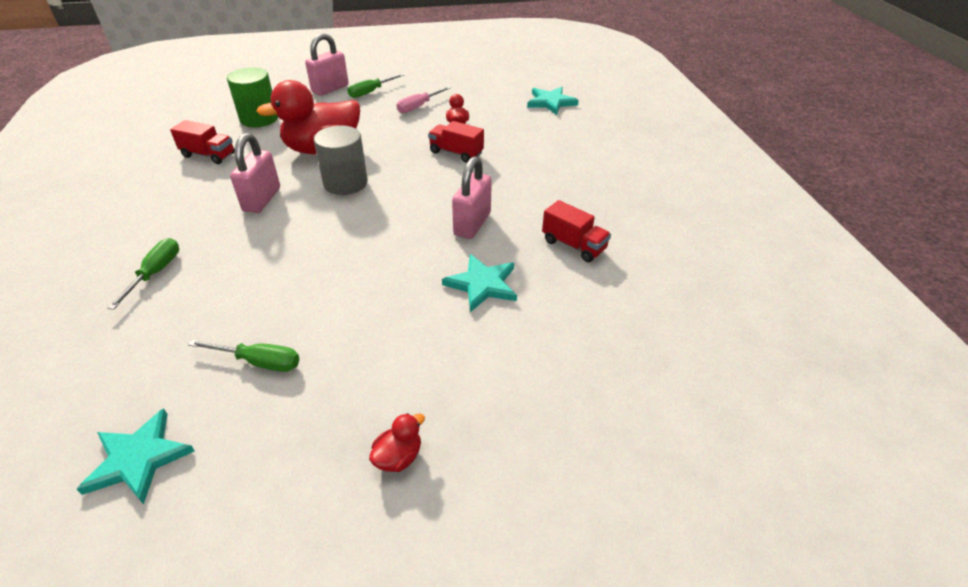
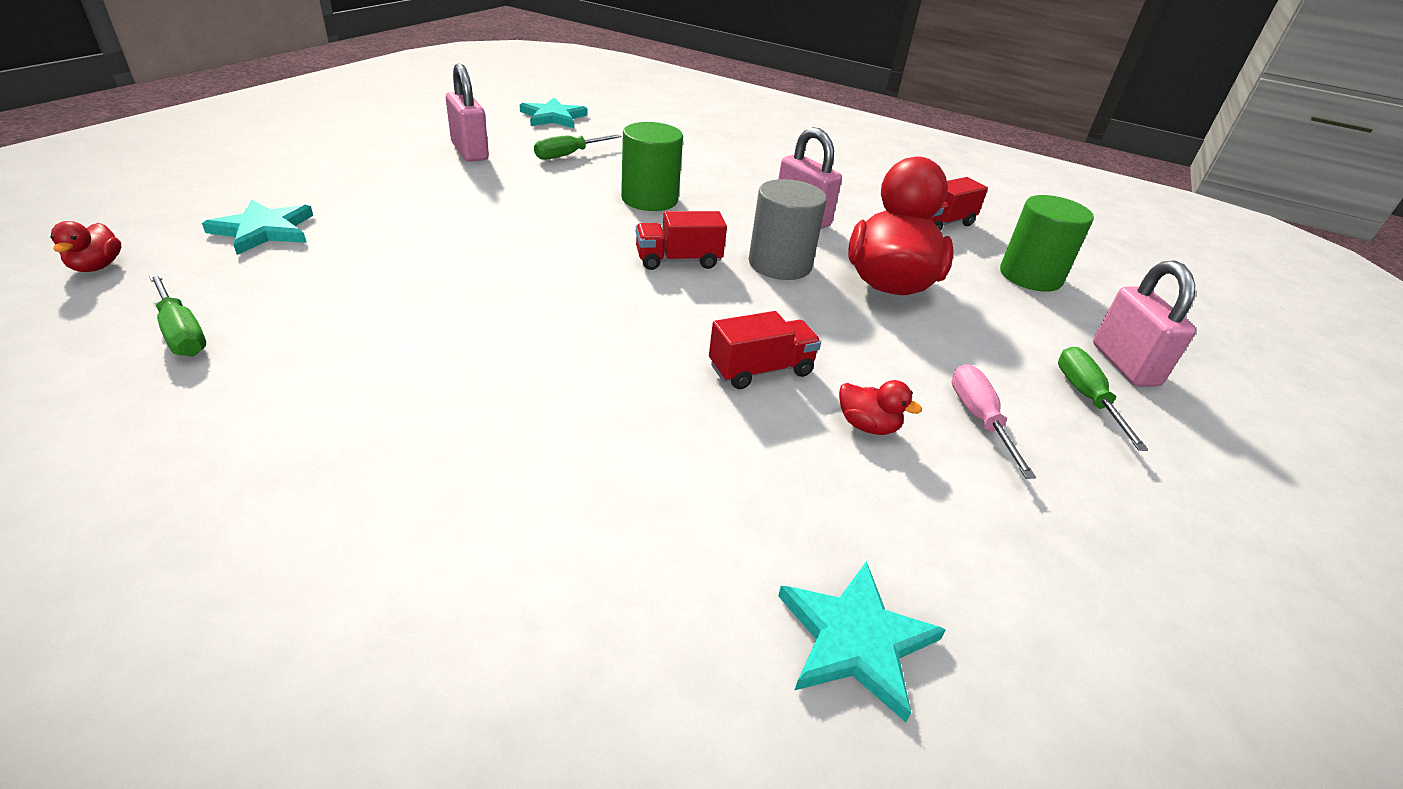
camera: 125 degrees right, 5 degrees down
green screwdriver [108,238,179,310] -> green screwdriver moved to [149,273,206,356]
red duck [369,413,425,472] -> red duck moved to [50,221,122,272]
turquoise star [442,254,517,312] -> turquoise star moved to [202,200,313,255]
pink padlock [452,156,492,239] -> pink padlock moved to [446,63,489,162]
red truck [542,200,611,262] -> red truck moved to [636,211,727,270]
none -> green cylinder [621,122,683,211]

